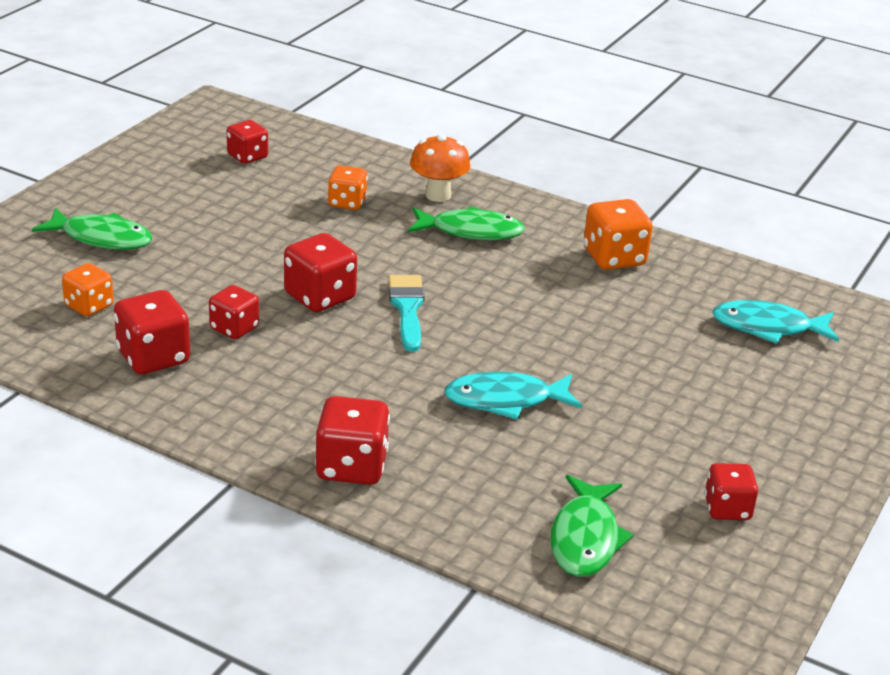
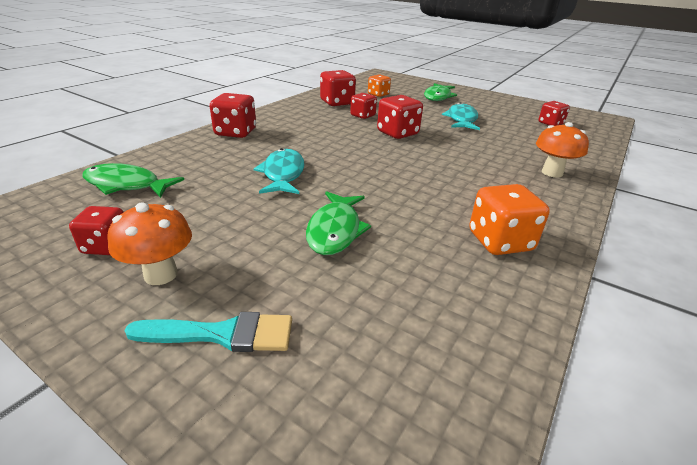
camera: 95 degrees right, 0 degrees up
orange dice [328,165,368,210] -> none
turquoise brush [388,275,425,352] -> turquoise brush moved to [124,312,292,352]
green fish [408,206,525,241] -> green fish moved to [306,191,371,255]
turquoise fish [712,300,839,344] -> turquoise fish moved to [442,102,480,130]
none -> orange mushroom [107,202,192,285]

